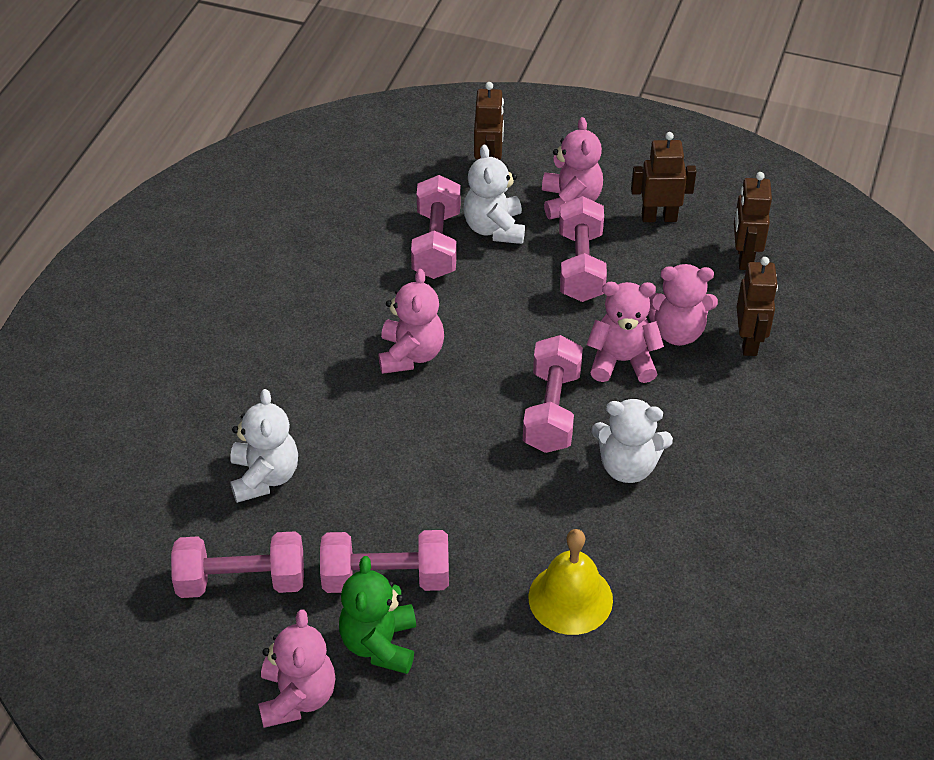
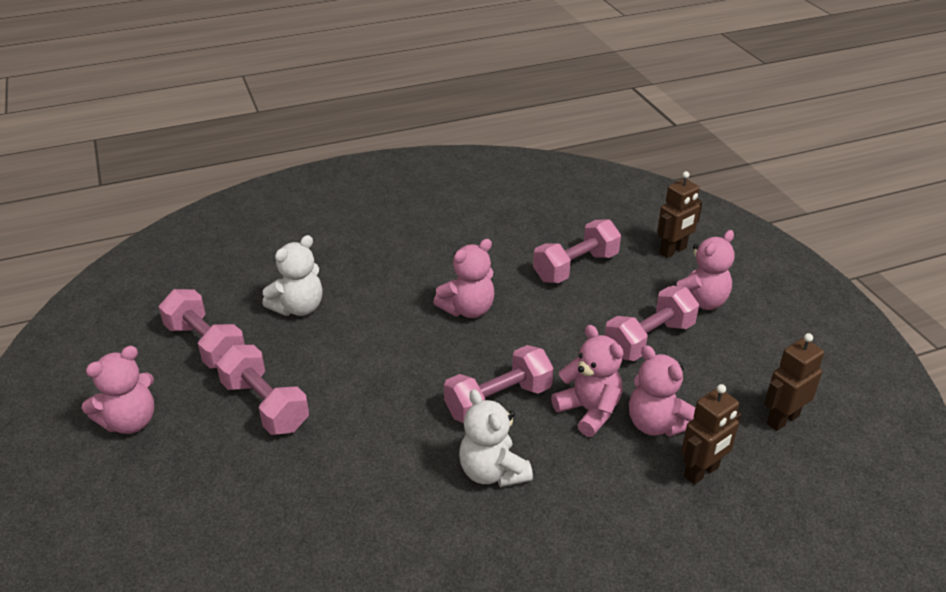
camera: 50 degrees right, 10 degrees down
green teddy bear [339,556,416,674] -> none
white teddy bear [464,145,525,244] -> none
yellow bell [528,529,613,635] -> none
brown robot [631,132,696,222] -> none

